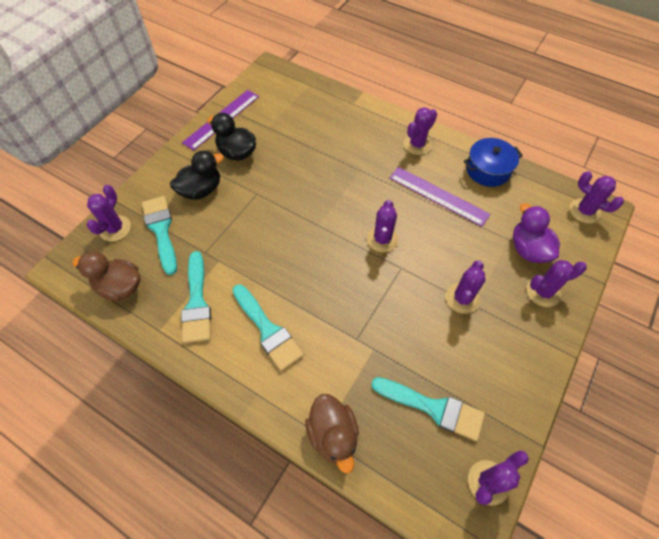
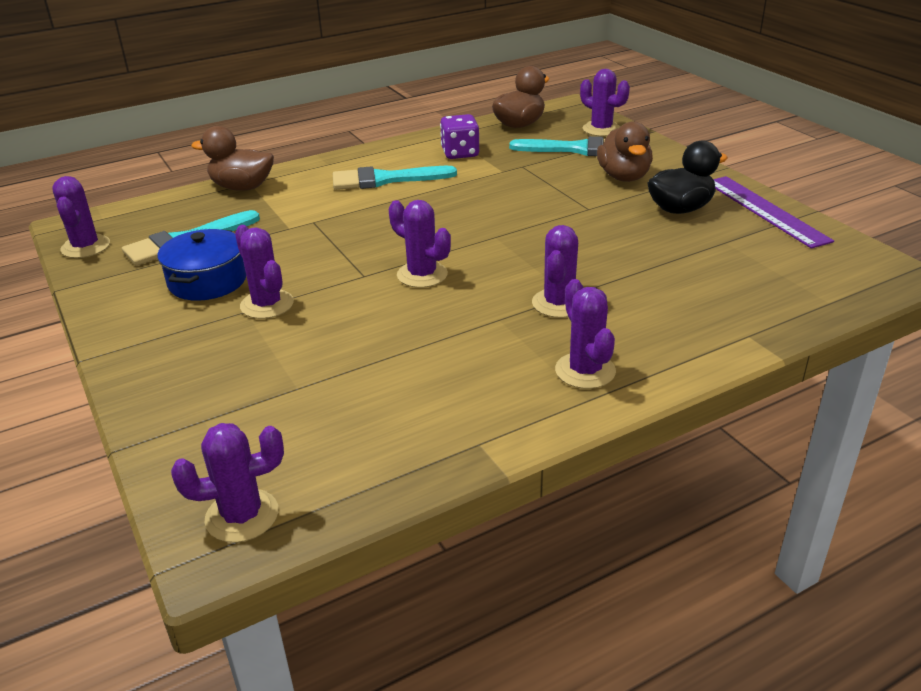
camera: 120 degrees right, 25 degrees down
black duck [170,151,224,200] -> brown duck [597,121,653,182]
turquoise brush [181,251,211,343] -> purple dice [440,114,479,159]
purple ruler [389,167,490,226] -> none
blue pot [464,138,523,187] -> blue pot moved to [157,229,246,301]
purple duck [513,203,560,263] -> none
purple cactus [527,260,587,307] -> purple cactus moved to [532,225,578,318]

